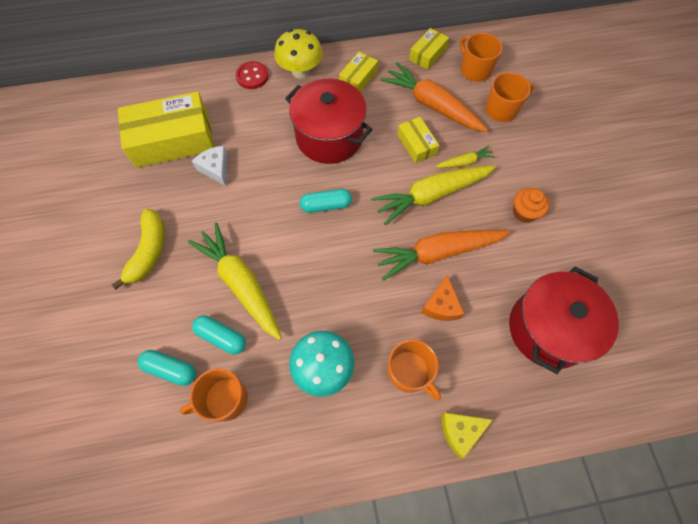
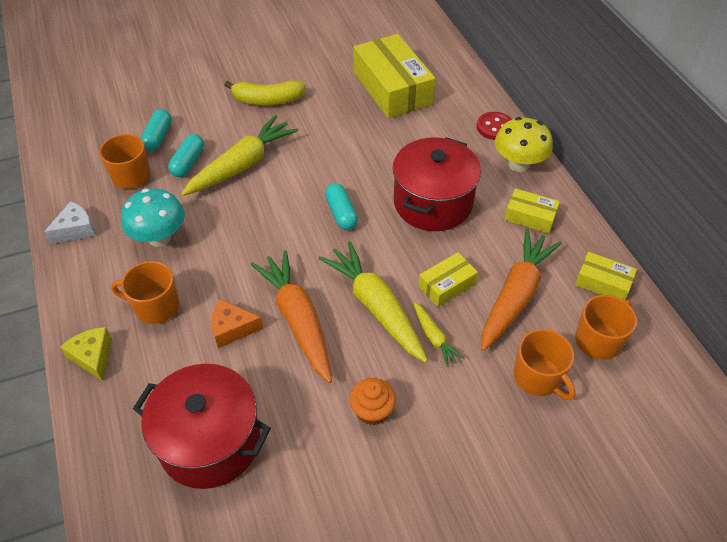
camera: 80 degrees right, 15 degrees down
white cheese [192,146,228,186] -> white cheese moved to [44,201,96,244]
orange mug [388,339,441,400] -> orange mug turned 60 degrees clockwise [111,261,179,324]

